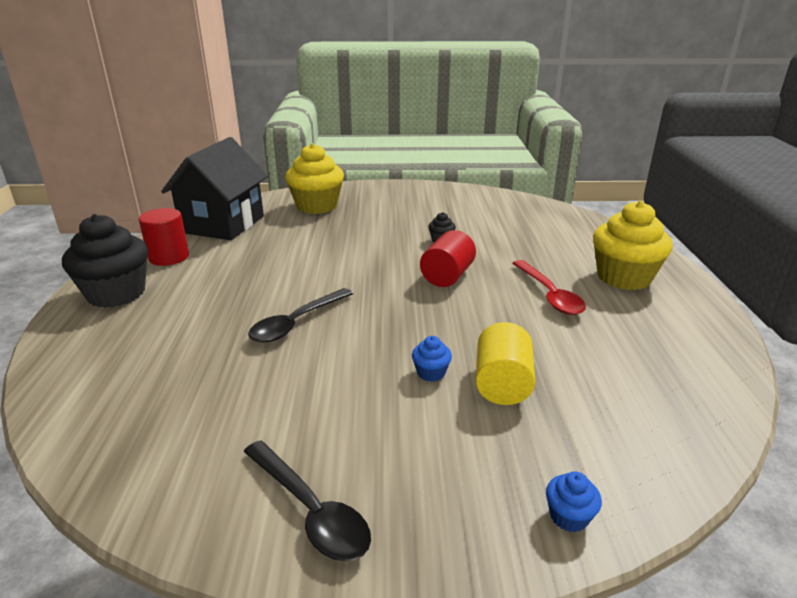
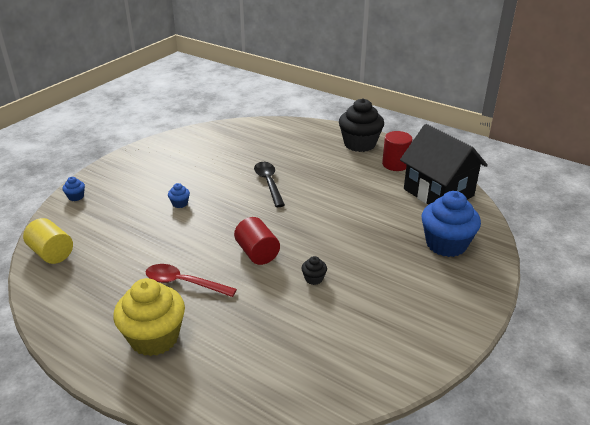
camera: 125 degrees right, 5 degrees up
black spoon [243,440,371,561] -> none
yellow cupcake [285,143,344,214] -> blue cupcake [422,191,481,257]
yellow cylinder [475,322,535,405] -> yellow cylinder moved to [23,218,73,264]

